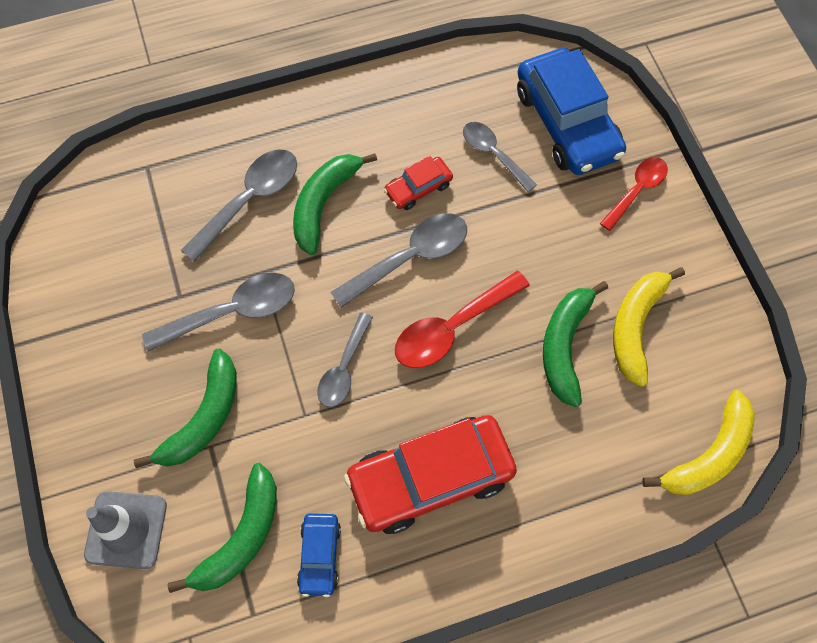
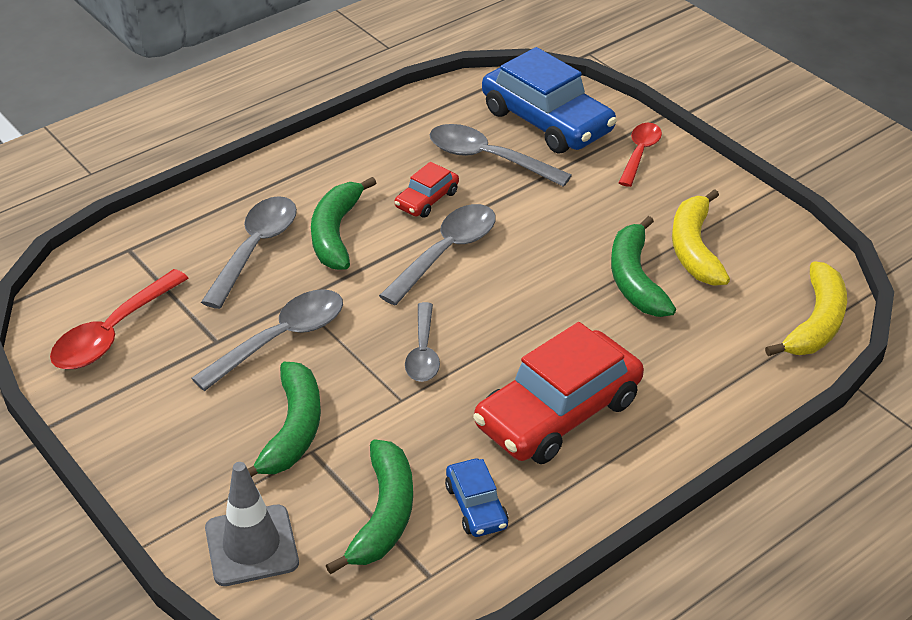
camera: 20 degrees left, 25 degrees down
red spoon [395,271,530,368] -> red spoon moved to [50,269,189,369]
grey spoon [463,122,537,192] -> grey spoon [429,124,572,187], size x1.51

